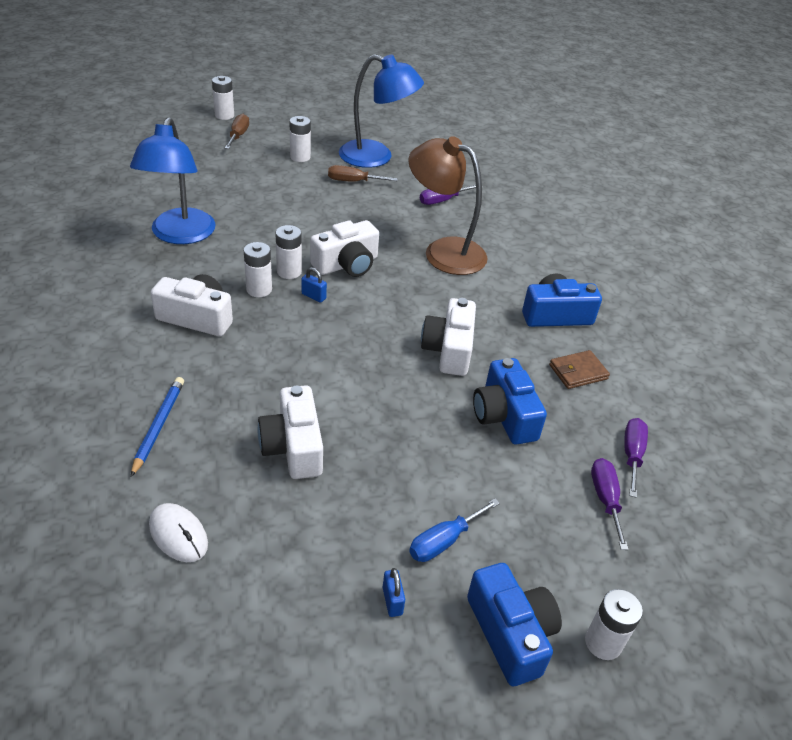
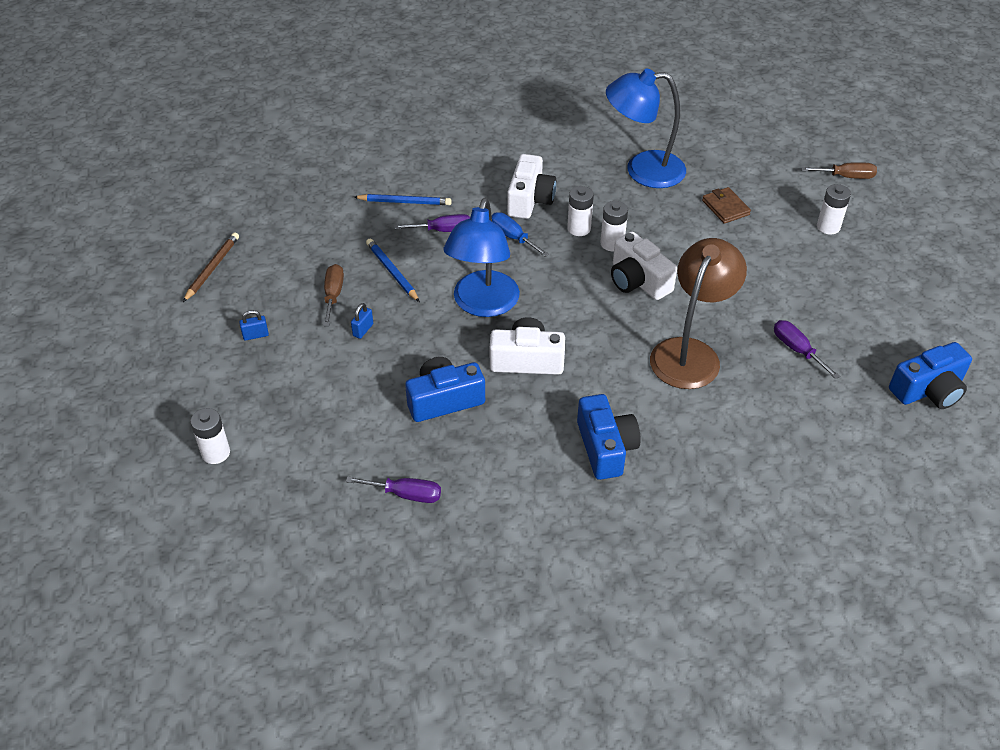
camera: 90 degrees right, 5 degrees up
white mouse [149,503,208,562] -> none
white battery [212,76,234,120] -> none
white camera [258,385,323,479] -> blue pencil [366,239,420,302]
blue padlock [301,267,327,303] -> blue padlock moved to [351,303,373,339]
brown screwdriver [328,165,398,182] -> brown screwdriver moved to [323,264,344,326]
blue lamp [339,54,424,168] -> blue lamp moved to [443,198,520,317]
blue screwdriver [409,498,500,562] -> blue screwdriver moved to [492,212,549,257]
blue camera [467,563,562,687] -> blue camera moved to [889,342,972,409]
brown wallet [549,350,610,389] -> brown wallet moved to [702,187,751,224]
purple screwdriver [591,458,629,550] -> purple screwdriver moved to [394,214,470,232]
none -> brown pencil [183,232,239,302]

